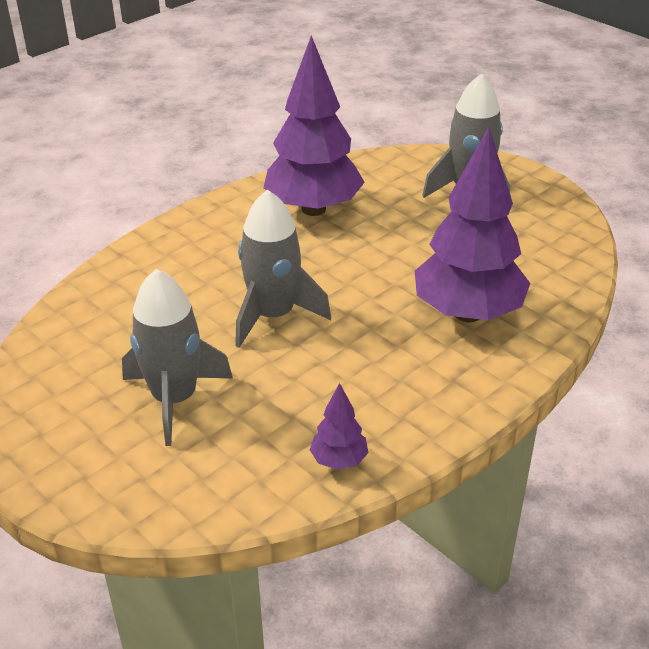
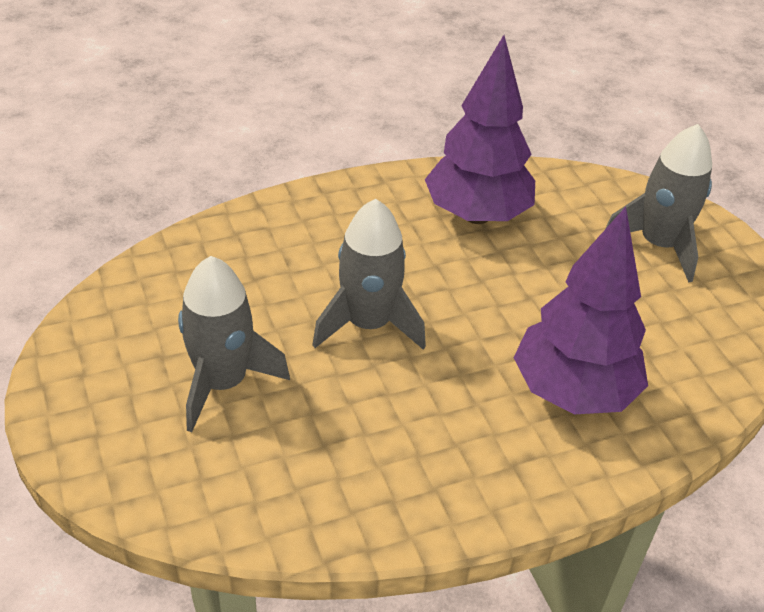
camera: 20 degrees right, 5 degrees up
purple tree [310,383,368,470] -> none

